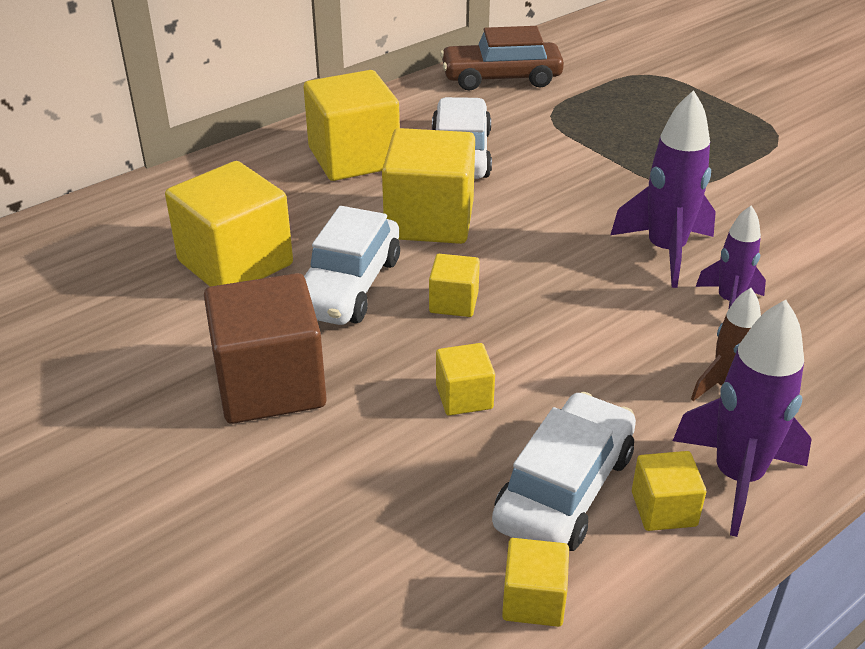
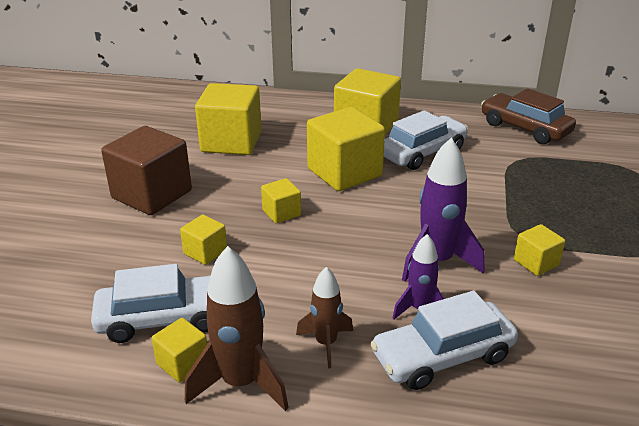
camera: 50 degrees right, 5 degrees down
white car [304,206,400,325] -> white car moved to [370,291,518,390]
yellow cube [502,538,569,627] -> yellow cube moved to [514,224,565,276]
purple rocket [673,300,812,537] -> brown rocket [185,246,289,411]

